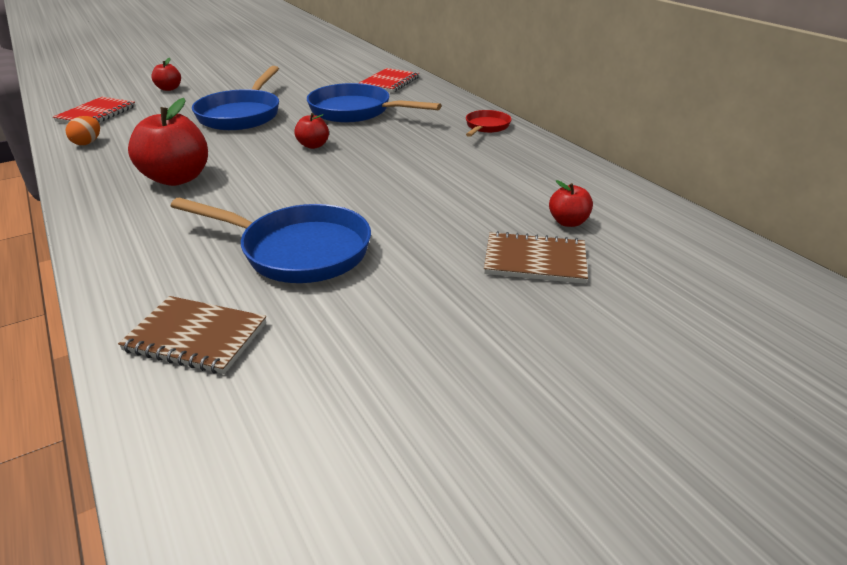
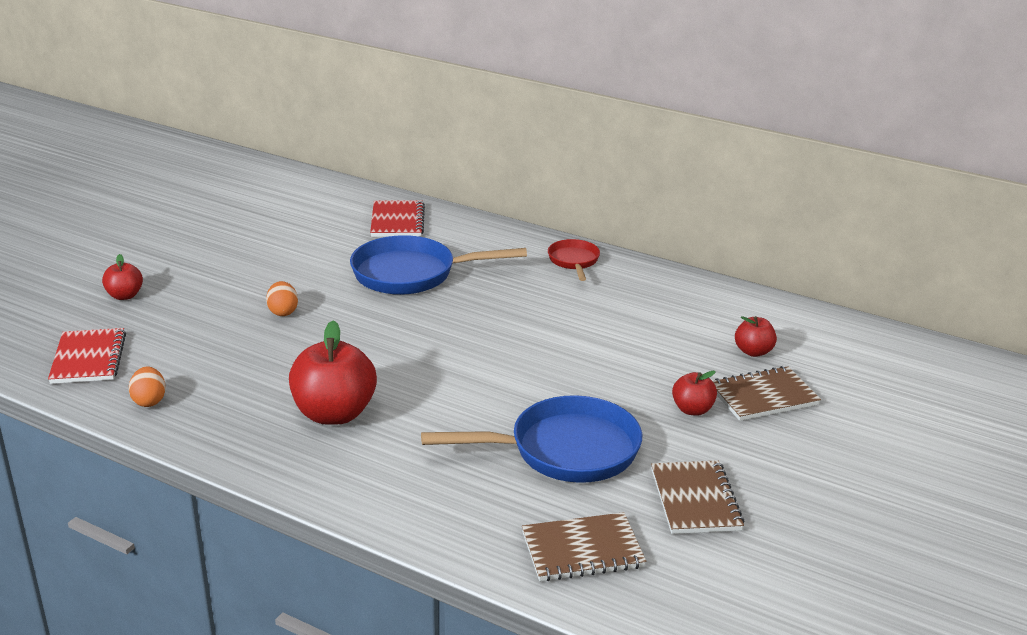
camera: 30 degrees left, 5 degrees down
blue pan [192,66,279,130] -> orange egg [266,281,298,316]
red apple [294,113,329,149] -> red apple moved to [672,371,717,416]
none -> brown notebook [651,460,745,534]

